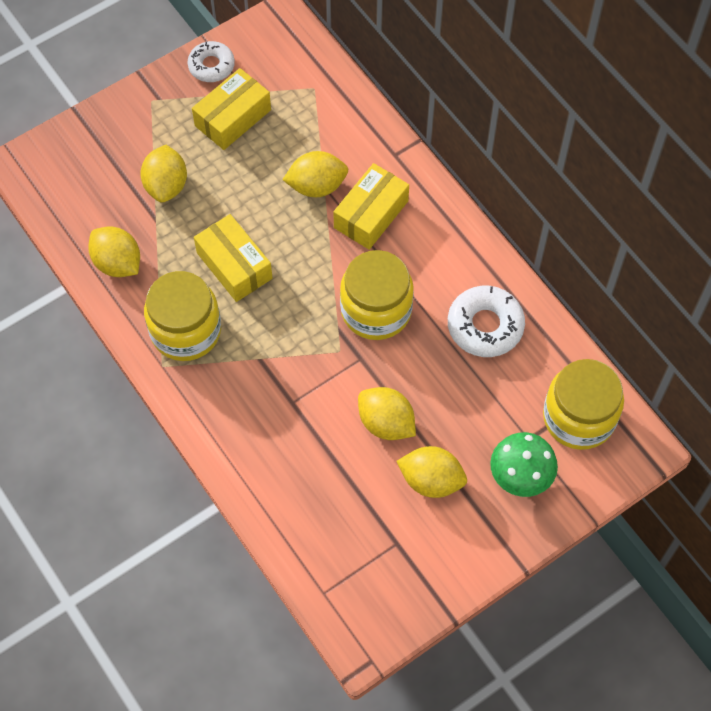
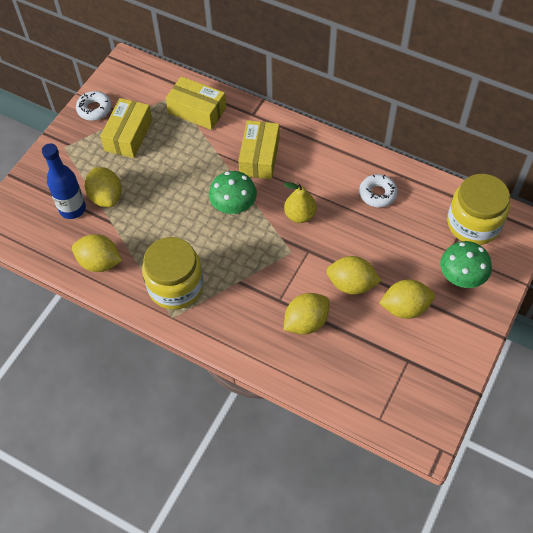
camera: 25 degrees left, 5 degrees down
yellow box [194,214,272,302] -> yellow box moved to [166,76,226,130]
yellow lemon [283,151,348,197] -> yellow lemon moved to [284,293,330,335]
yellow jar [340,250,414,340] -> yellow pear [284,182,317,223]
white donut [448,286,525,357] -> white donut [359,174,398,207], size x0.66
none -> blue bottle [42,143,86,219]
none -> green mushroom [209,171,257,215]

